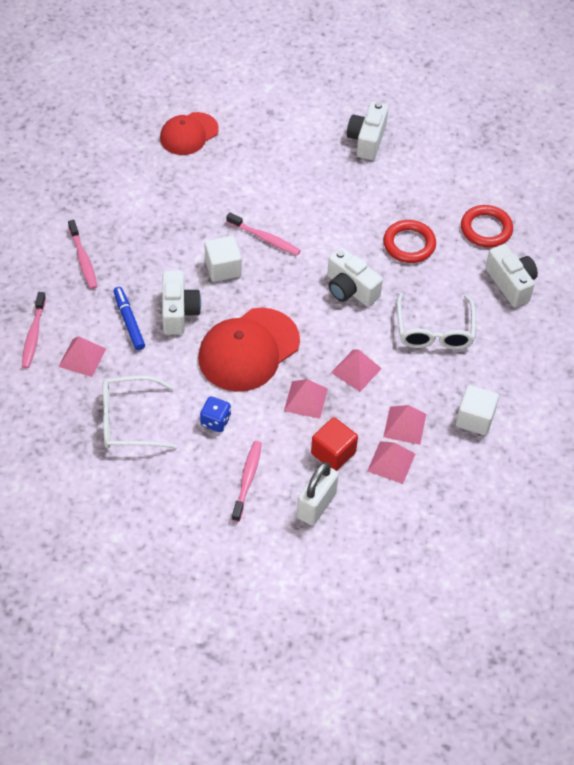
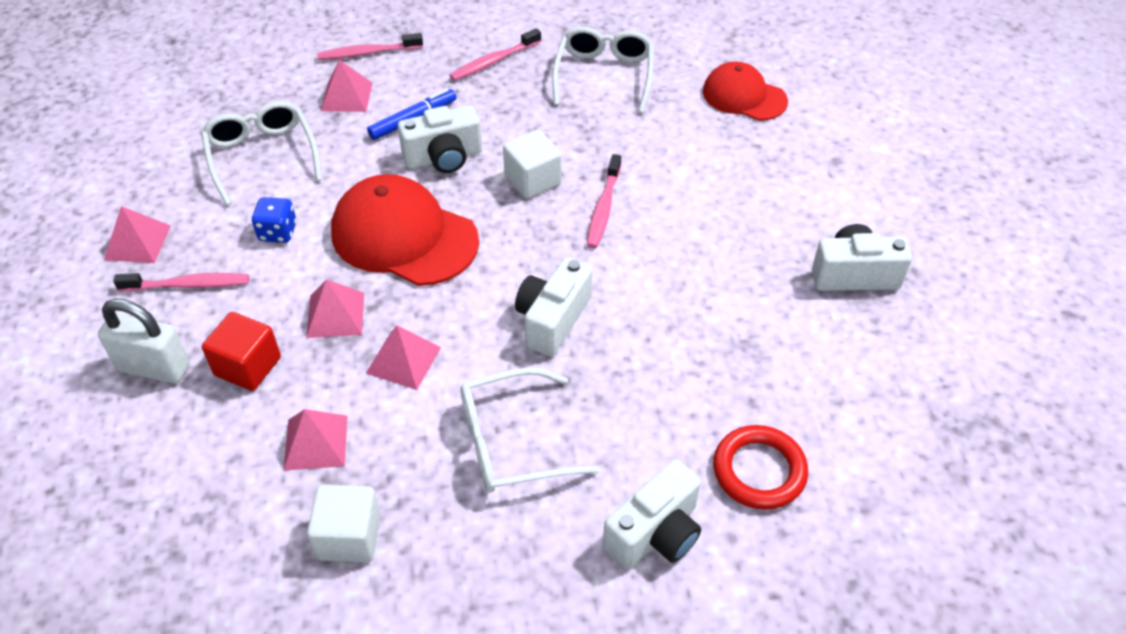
camera: 75 degrees right, 5 degrees down
pink pyramid [367,441,415,484] -> pink pyramid moved to [104,206,171,263]
red ring [383,220,436,263] -> none
none -> white glasses [552,27,654,113]

